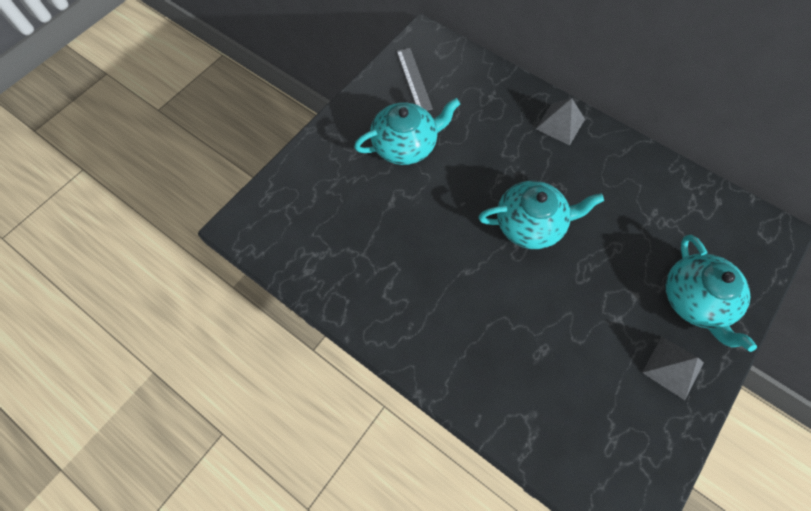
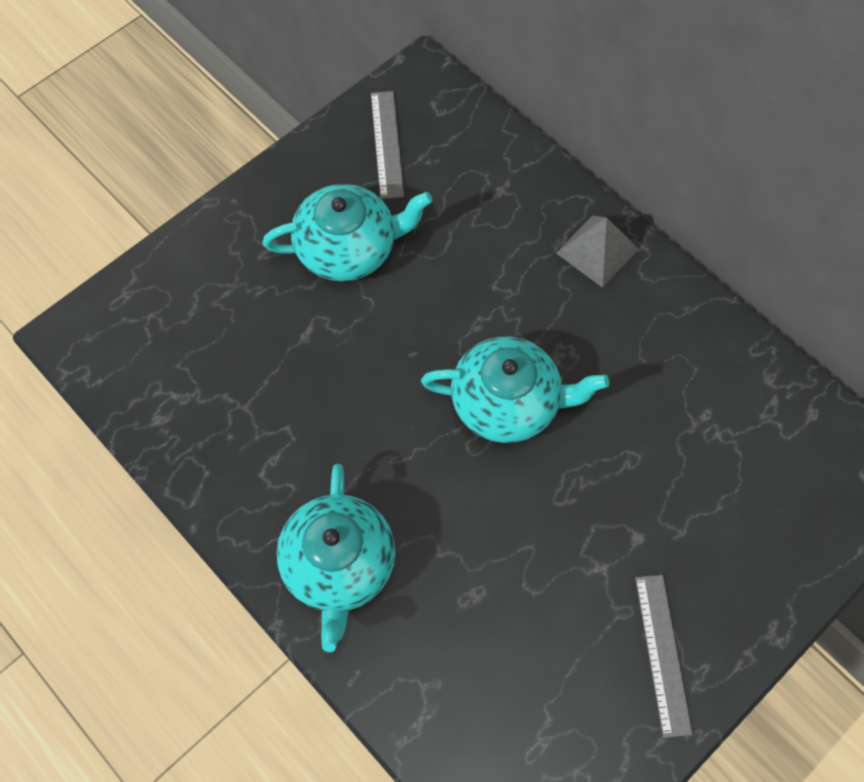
camera: 10 degrees right, 0 degrees up
grey pyramid [642,337,704,400] -> grey ruler [635,575,692,738]
turquoise teapot [666,235,757,352] -> turquoise teapot moved to [277,464,396,652]

